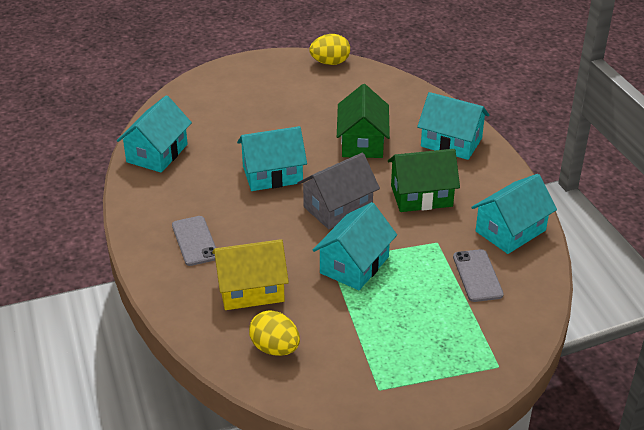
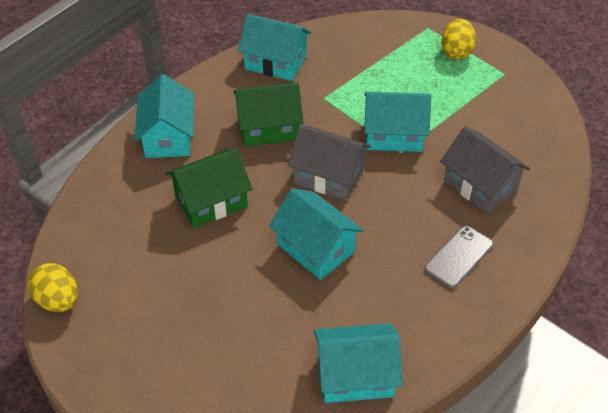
camera: 120 degrees left, 10 degrees up
yellow house [212,239,289,310] -> grey house [440,126,530,214]
yellow egg [249,310,300,356] -> yellow egg moved to [441,19,476,60]
green house [388,149,460,212] -> green house turned 60 degrees counterclockwise [233,82,303,147]
grey phone [453,249,504,302] -> none

